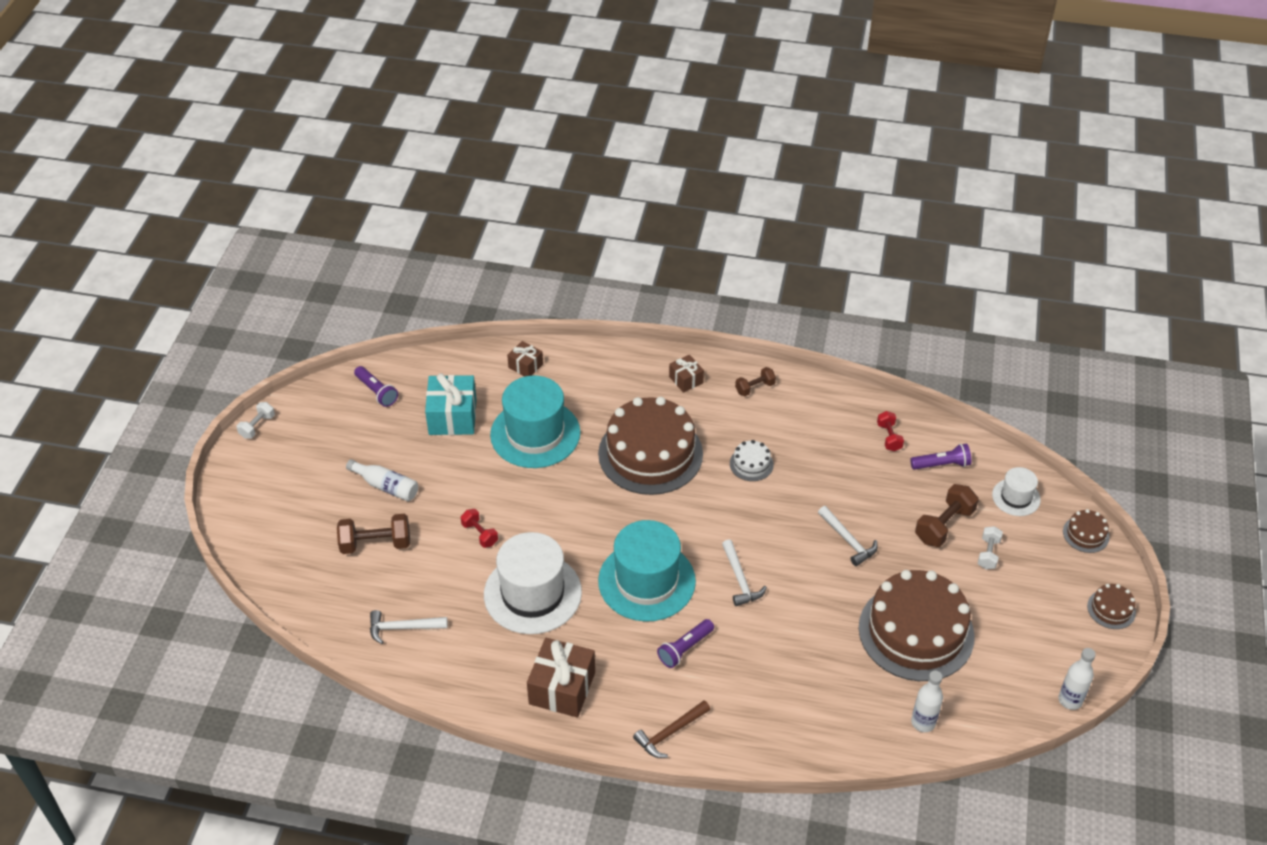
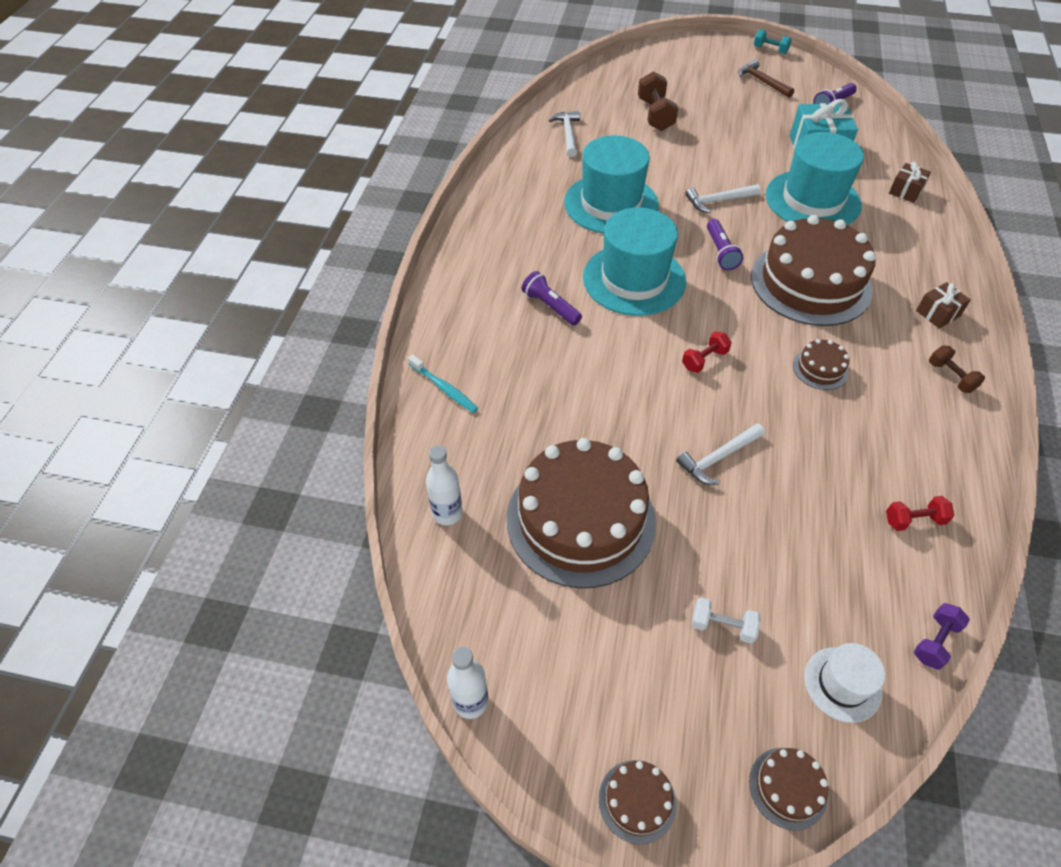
camera: 90 degrees right, 5 degrees up
white dumbbell [237,402,275,439] -> turquoise dumbbell [753,29,792,54]
white bottle [346,459,418,501] -> none
red dumbbell [461,509,498,548] -> red dumbbell moved to [682,331,732,373]
white hat [484,532,582,634] -> turquoise hat [564,135,659,234]
brown gift [527,638,595,718] -> none
brown hammer [633,701,711,758] -> brown hammer moved to [738,60,794,98]
white hammer [722,540,767,606] -> white hammer moved to [685,184,761,213]
white cake [730,440,774,481] -> brown cake [793,339,849,390]
purple flashlight [910,443,971,470] -> purple flashlight moved to [707,219,743,270]
brown dumbbell [915,484,979,547] -> none
none -> turquoise toothbrush [408,354,478,413]
none -> purple dumbbell [914,603,970,670]

